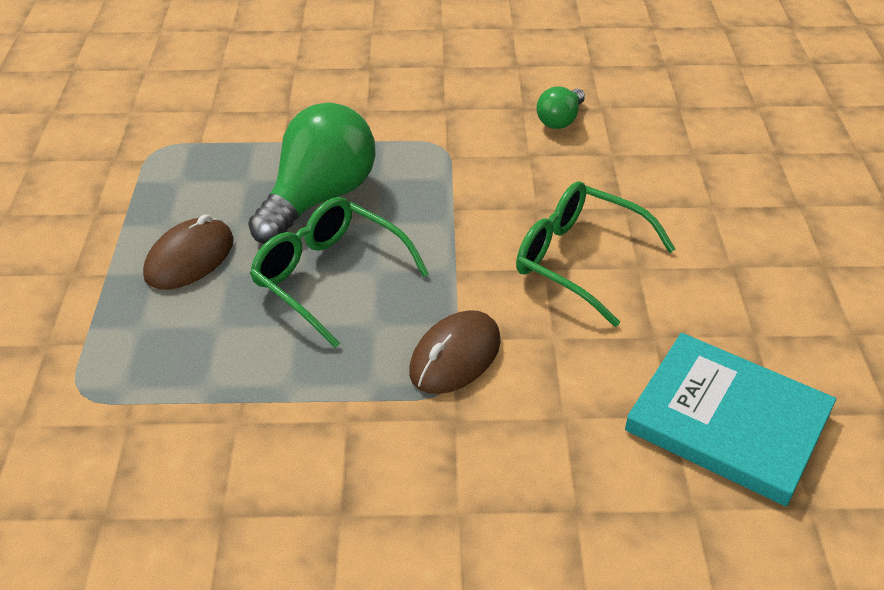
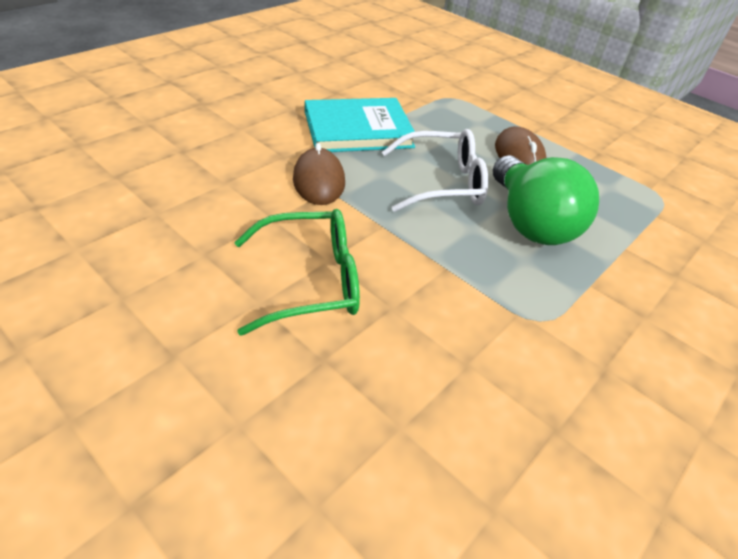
camera: 130 degrees right, 0 degrees up
green glasses [250,197,429,348] -> white glasses [382,129,488,212]
green light bulb [536,87,585,129] -> none
turquoise book [625,333,836,506] -> turquoise book moved to [305,98,415,152]

